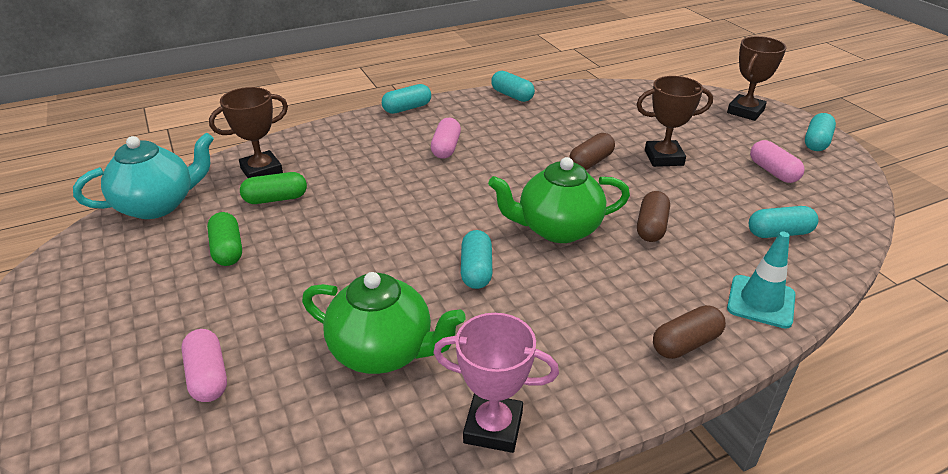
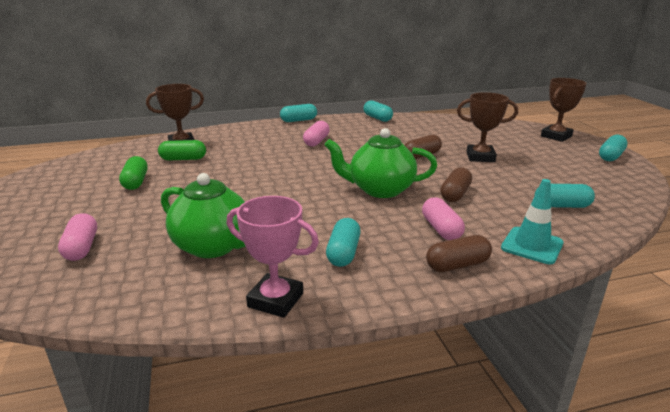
camera: 10 degrees right, 10 degrees down
turquoise teapot [73,133,214,219] -> none
turquoise capsule [461,230,492,289] -> turquoise capsule moved to [326,218,361,267]
pink capsule [750,140,804,183] -> pink capsule moved to [422,197,465,240]

